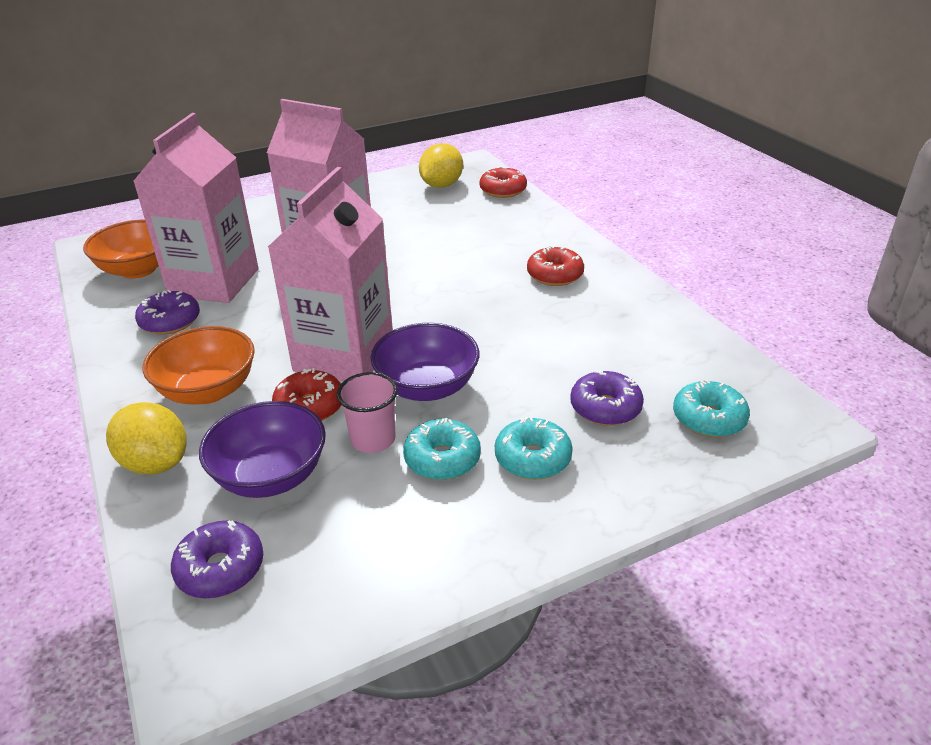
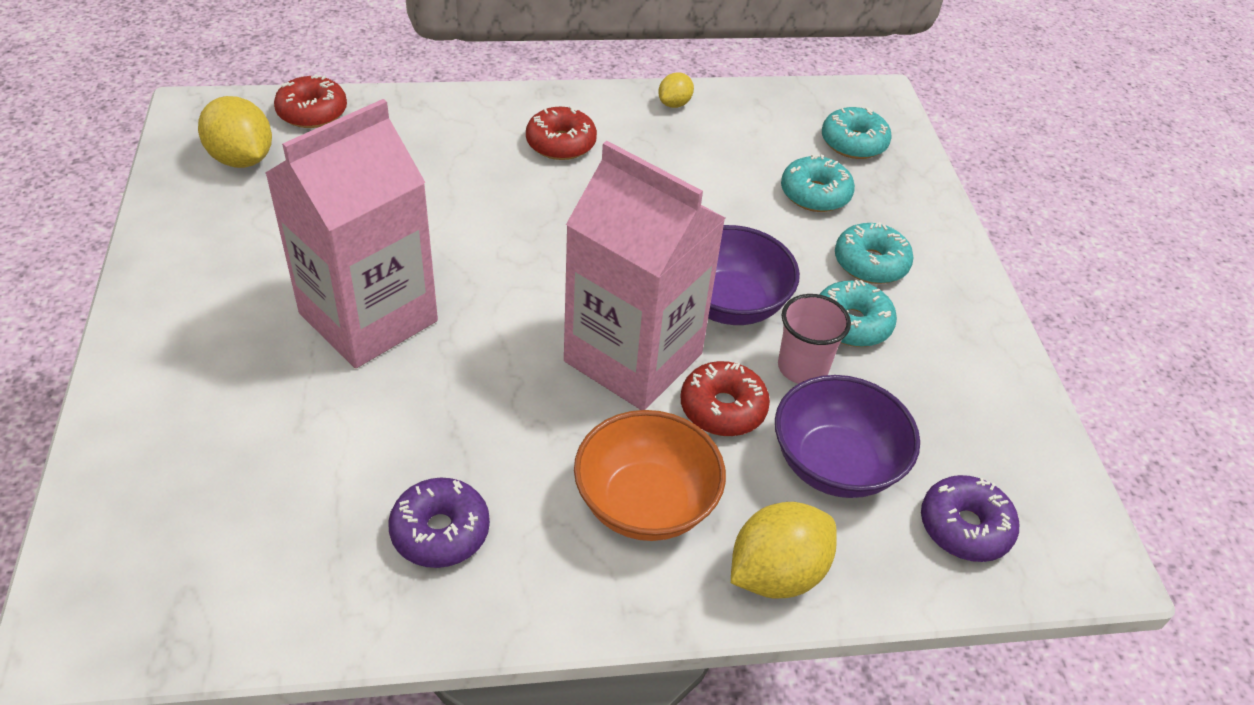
camera: 75 degrees left, 10 degrees up
orange bowl [83,220,159,279] -> none
pink carton [133,113,259,303] -> none
purple donut [570,370,644,426] -> turquoise donut [781,154,855,212]
none -> yellow lemon [658,73,694,108]

